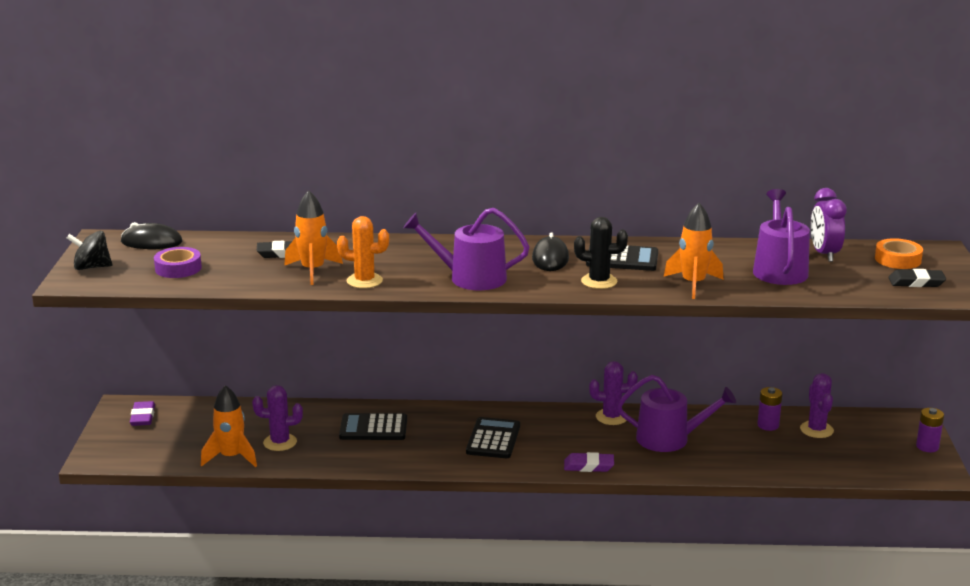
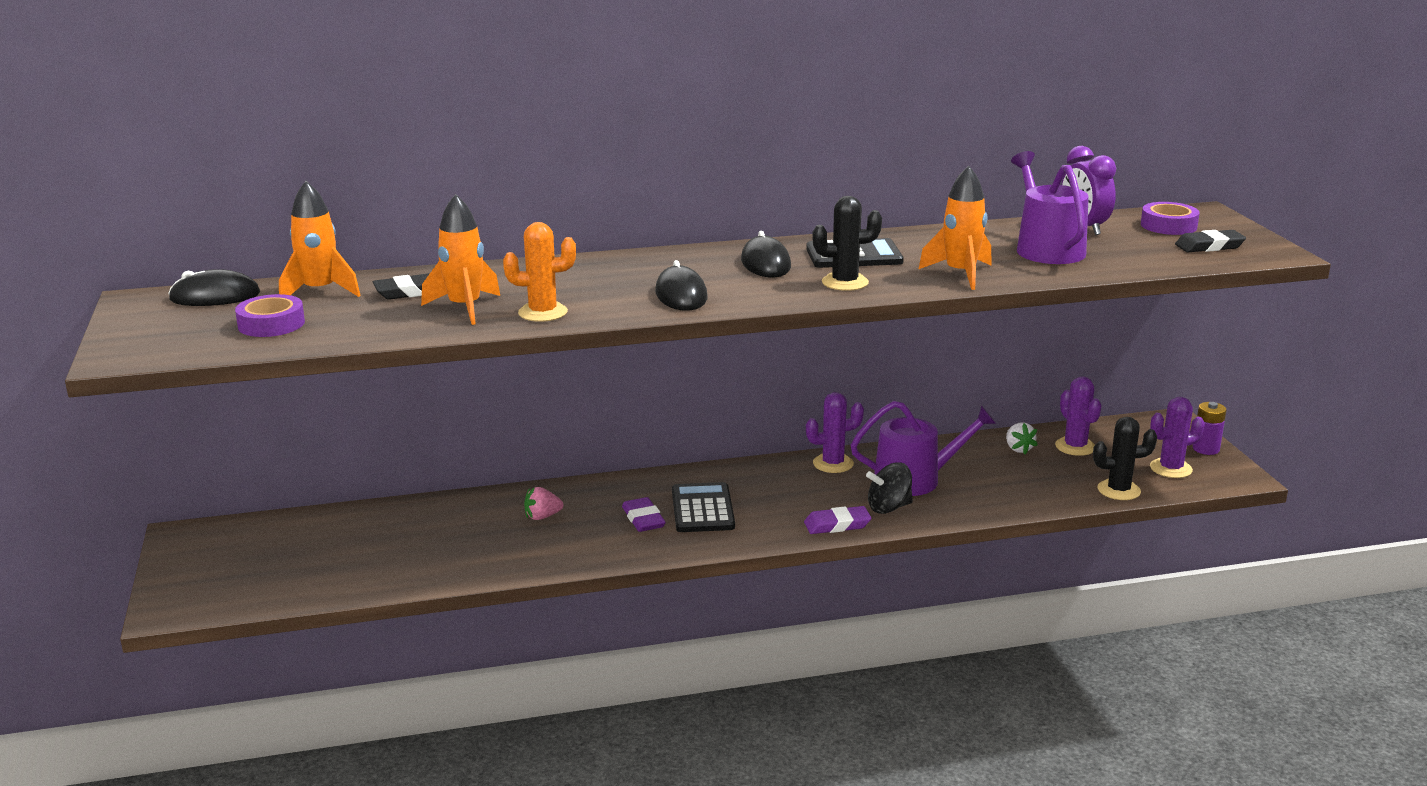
camera: 15 degrees left, 0 degrees up
black spinning top [67,231,112,270] -> black spinning top moved to [866,462,913,514]
purple eraser [130,401,155,426] -> purple eraser moved to [622,497,666,532]
orange rocket [201,385,257,467] -> orange rocket moved to [279,181,361,297]
purple cactus [252,385,303,451] -> purple cactus moved to [1150,397,1205,478]
black calculator [339,413,407,440] -> pink strawberry [524,487,563,520]
purple watering can [403,208,529,290] -> black mouse [655,260,708,311]
purple battery [757,387,782,431] -> white strawberry [1006,422,1038,454]
orange tape [875,238,923,269] -> purple tape [1141,202,1200,235]
none -> black cactus [1093,417,1157,500]

